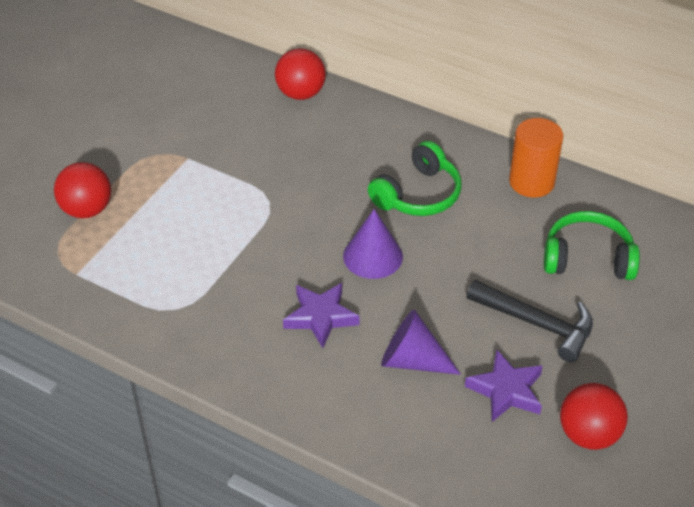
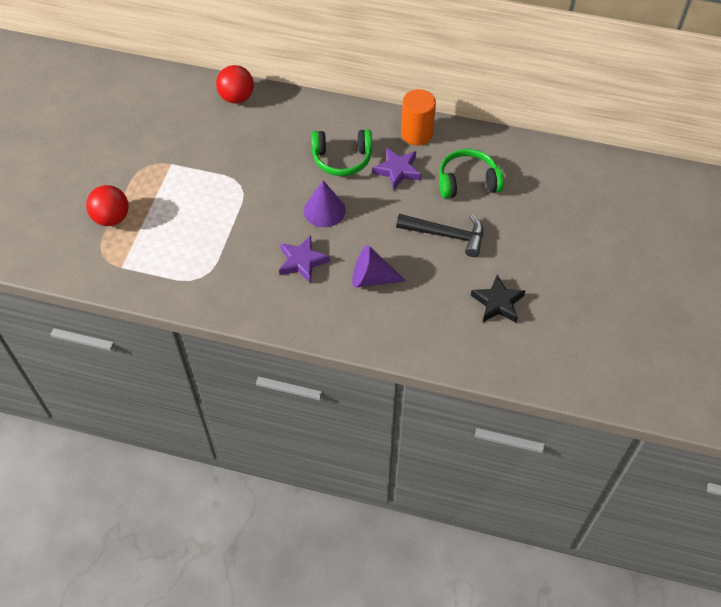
camera: 15 degrees left, 10 degrees up
green headphones [368,141,462,216] -> green headphones turned 60 degrees clockwise [311,129,372,176]
purple star [465,350,543,422] -> purple star moved to [372,147,421,190]
red ball [560,383,628,450] -> black star [471,274,525,323]

